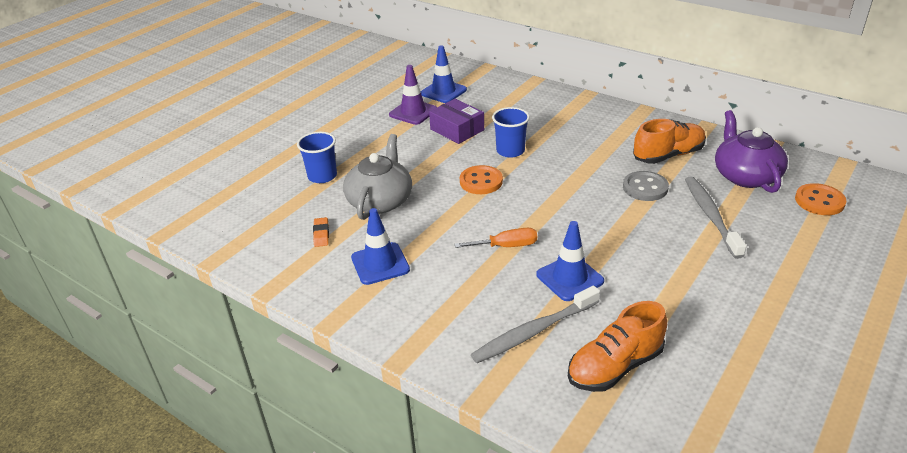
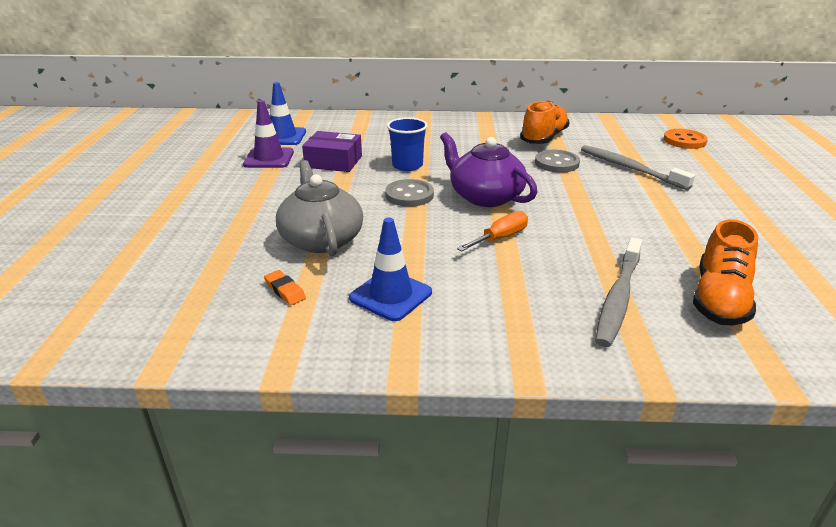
camera: 35 degrees left, 5 degrees down
blue cup [297,132,337,183] -> none
orange button [460,165,503,194] -> grey button [385,179,434,207]
blue traffic cone [536,221,604,301] -> none
purple teapot [715,110,788,193] -> purple teapot moved to [440,132,538,207]

